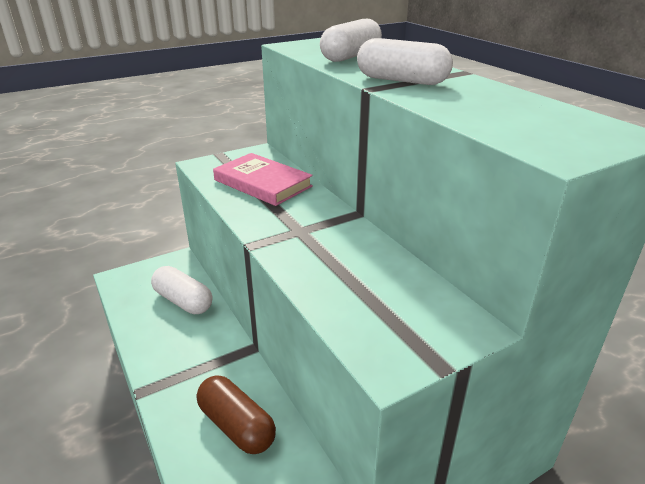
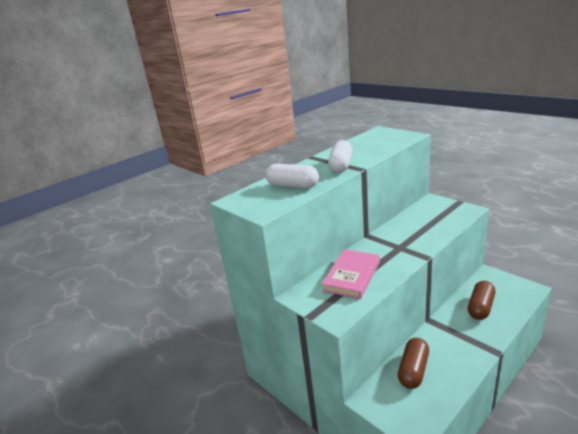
camera: 100 degrees left, 5 degrees down
white capsule [151,266,212,314] -> brown capsule [398,338,429,389]

